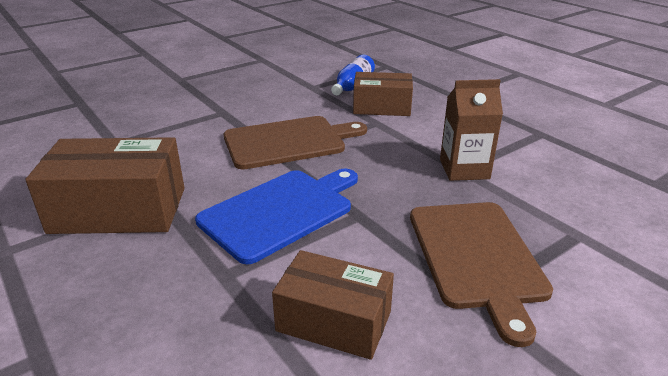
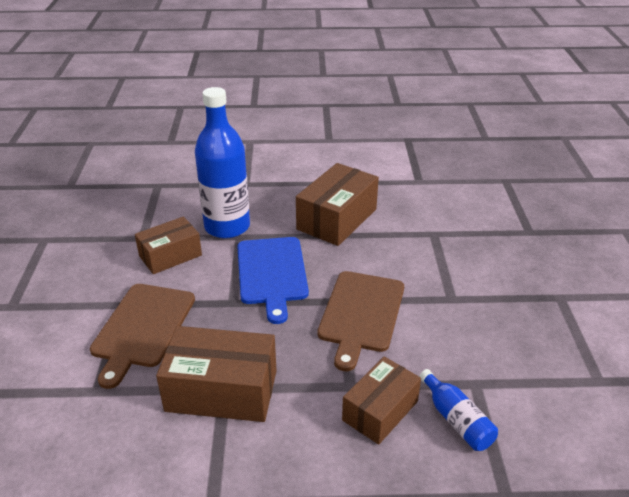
camera: 125 degrees right, 5 degrees up
brown cutting board [410,202,553,347] -> brown cutting board turned 105 degrees counterclockwise [90,284,195,389]
brown carton [440,79,503,181] -> brown box [156,326,277,422]
none -> blue bottle [195,87,250,239]

